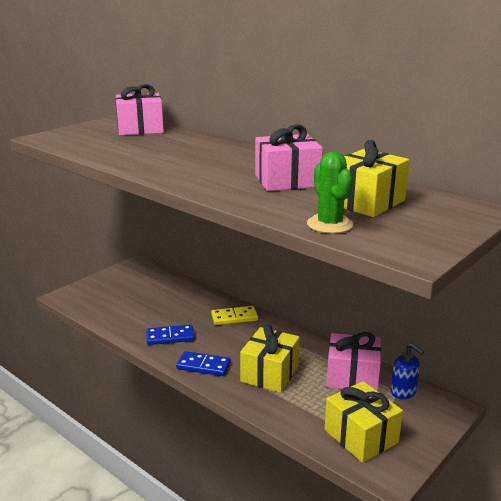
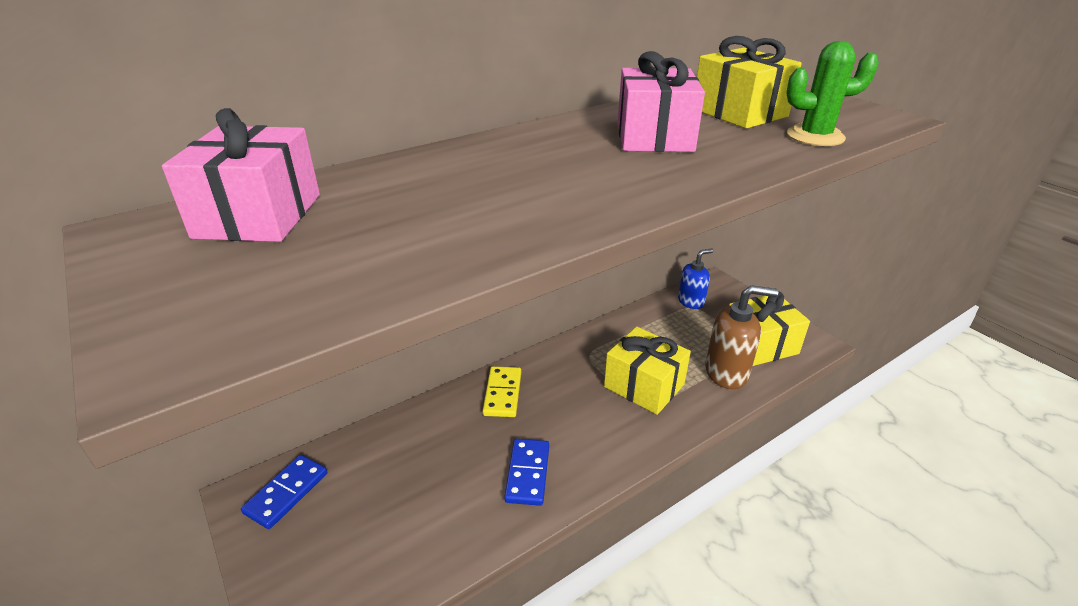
camera: 75 degrees left, 10 degrees up
blue domino [176,351,231,376] -> blue domino moved to [241,455,327,529]
pink gift [326,332,381,391] -> none
none -> brown soap dispenser [705,285,778,389]

